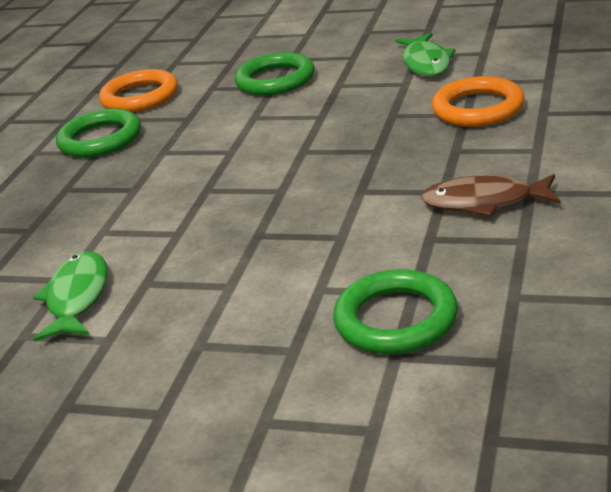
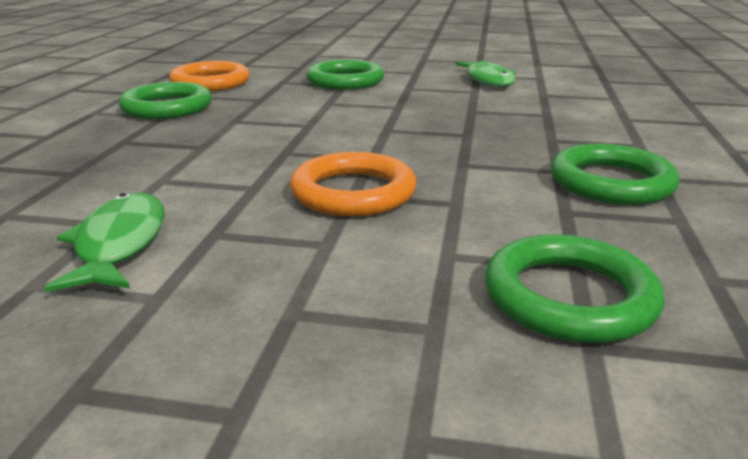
camera: 10 degrees left, 5 degrees down
brown fish [421,174,561,217] -> green ring [551,144,680,205]
orange ring [432,76,525,127] -> orange ring moved to [290,152,416,216]

